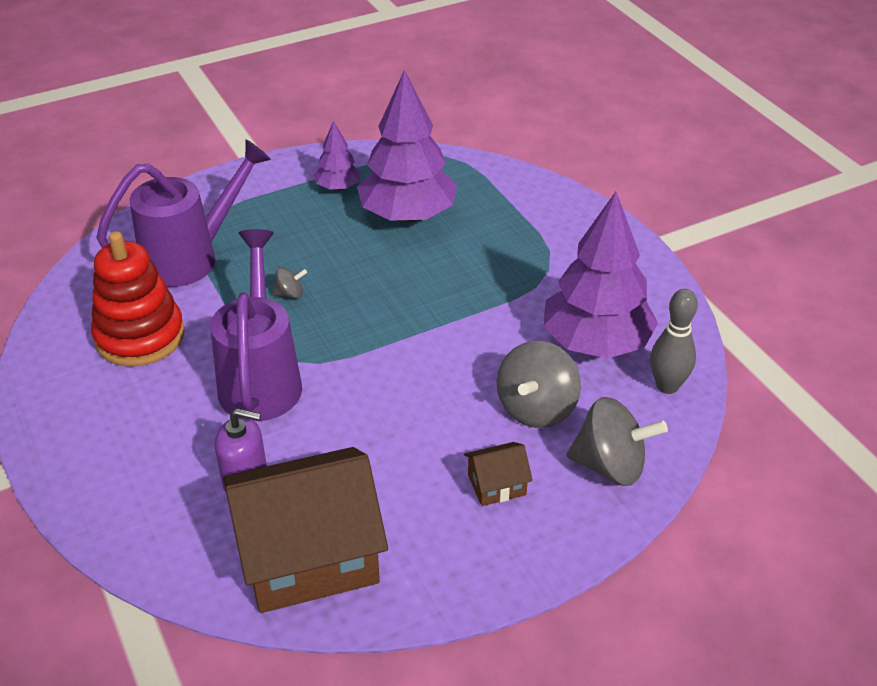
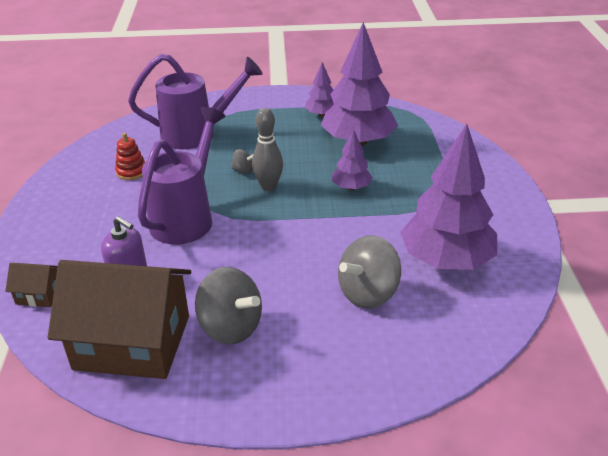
camera: 25 degrees right, 5 degrees down
red stacking toy [91,231,185,367] -> red stacking toy [115,133,145,180], size x0.49
brown house [464,442,533,506] -> brown house moved to [5,263,58,307]
grey spinning top [566,397,668,486] -> grey spinning top moved to [195,267,262,344]
grey bowling pin [650,289,698,394] -> grey bowling pin moved to [252,108,283,191]
none -> purple tree [332,129,373,190]

